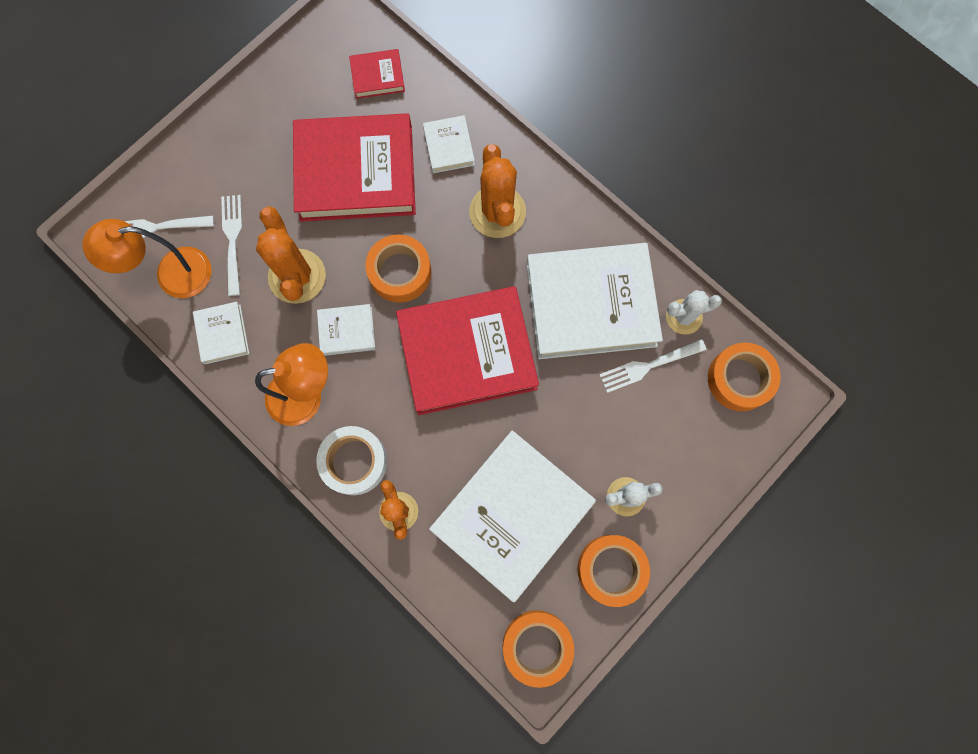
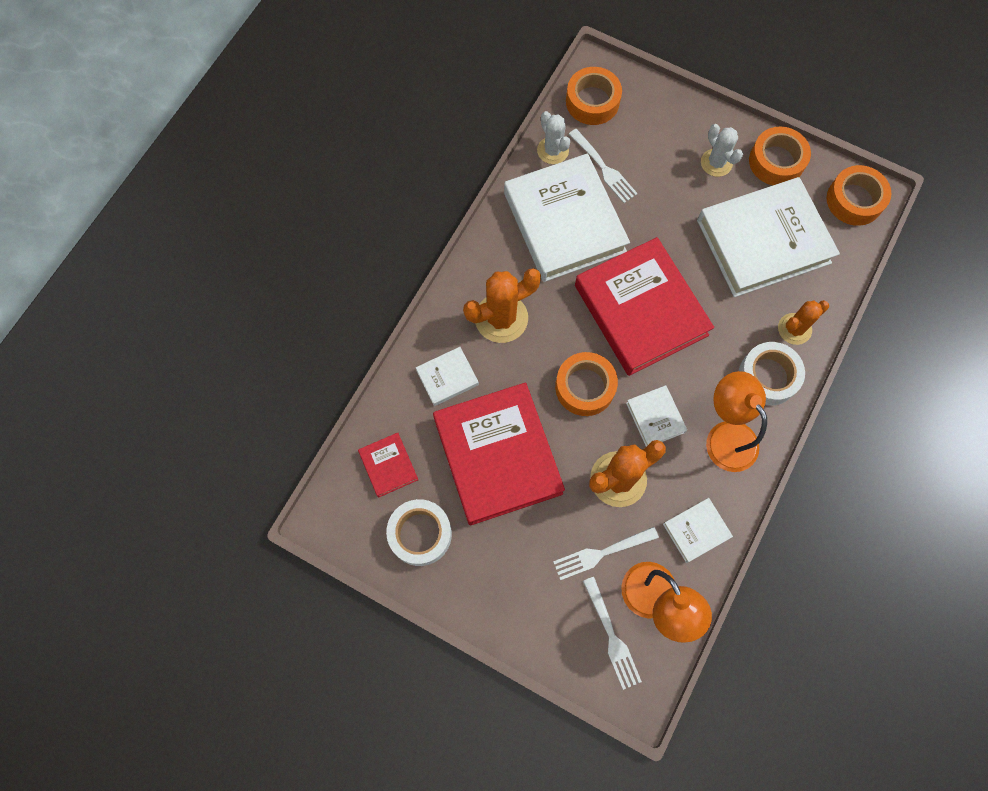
camera: 105 degrees left, 5 degrees down
white book [429,430,596,602] -> white book turned 45 degrees counterclockwise [697,177,840,297]
none -> white tape [386,499,452,566]

